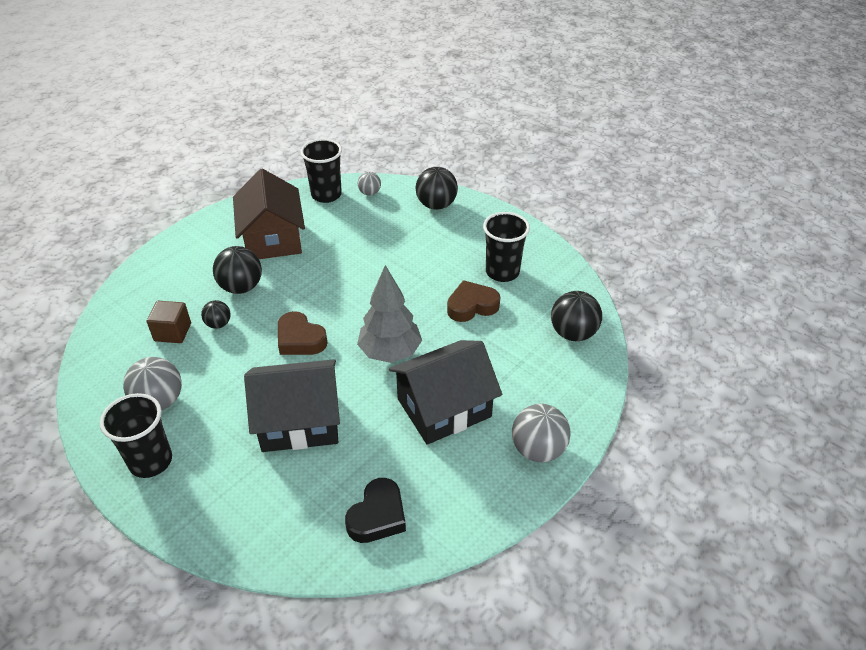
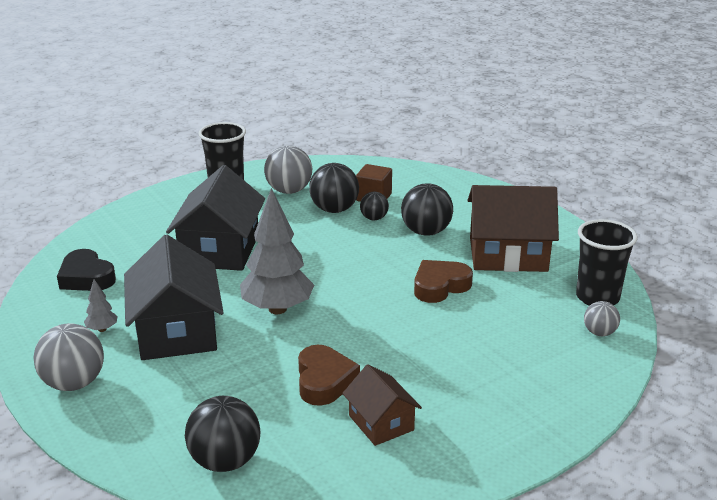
camera: 105 degrees right, 15 degrees down
brown heart [278,311,328,355] -> brown heart moved to [414,260,473,303]
black ball [415,167,458,210] -> black ball moved to [309,163,359,213]
black cup [483,212,530,282] -> brown house [342,364,422,446]
none -> grey tree [84,279,118,332]

